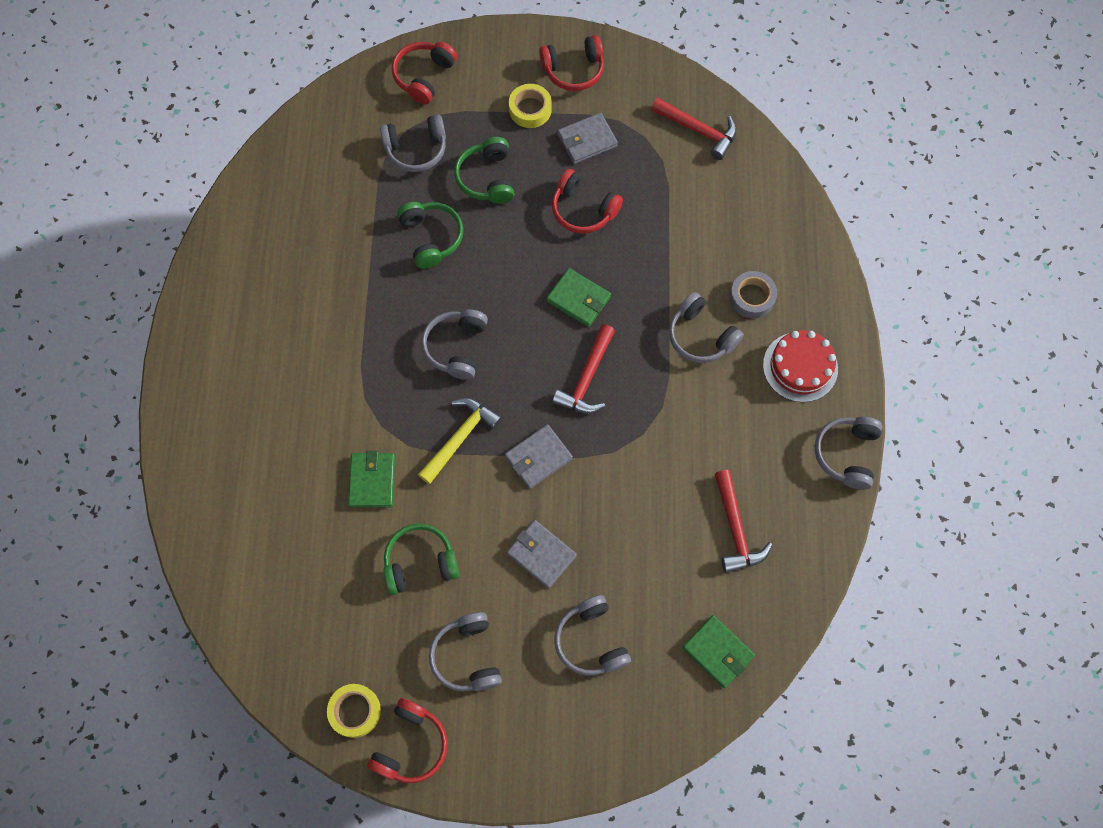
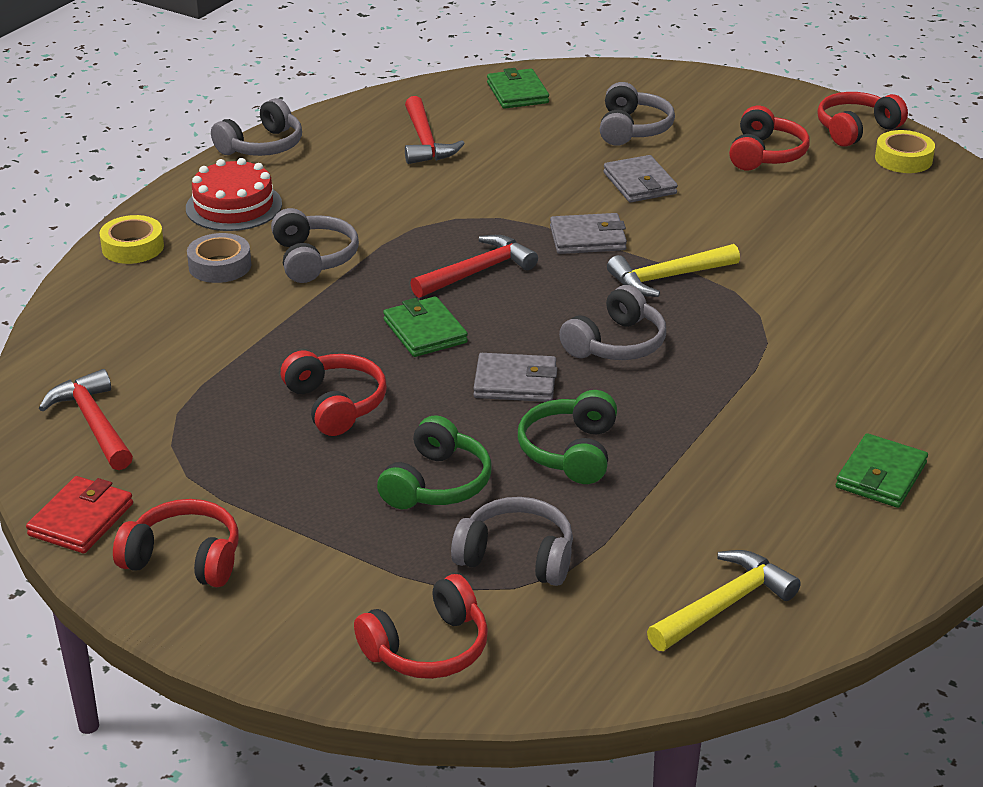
camera: 150 degrees left, 35 degrees down
green wallet [348,451,395,508] -> green wallet moved to [836,433,928,508]
green headphones [383,524,459,595] -> none
grey headphones [429,612,502,692] -> red headphones [729,106,810,170]
yellow tape [509,84,552,128] -> yellow tape moved to [100,215,164,264]
grey wallet [557,113,618,164] -> grey wallet moved to [473,353,557,402]
red hammer [715,470,772,573] -> red hammer turned 150 degrees clockwise [405,96,465,164]
none -> red wallet [26,476,133,553]
none -> yellow hammer [647,550,801,651]

